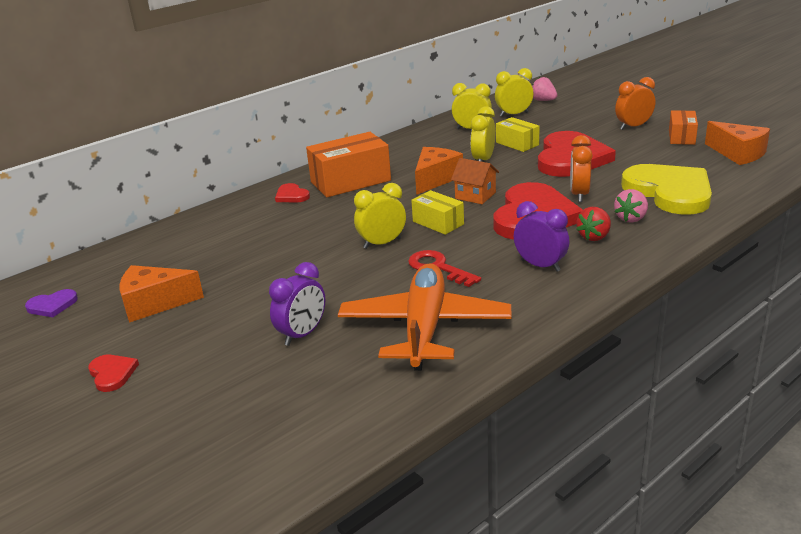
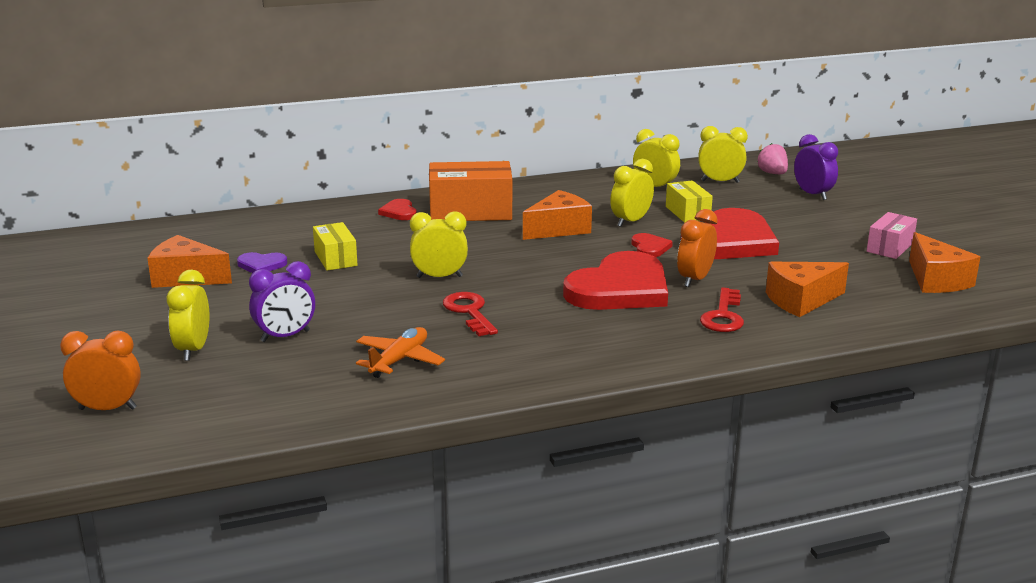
camera: 20 degrees right, 5 degrees down
purple heart [25,289,78,317] -> purple heart moved to [237,252,287,273]
red heart [88,355,139,392] -> red heart moved to [631,233,673,257]
orange plane [338,263,511,371] -> orange plane [356,327,445,378], size x0.53
yellow box [411,190,464,235] -> yellow box moved to [313,222,357,271]
orange house [451,158,499,204] -> none
purple clock [514,201,569,272] -> purple clock moved to [794,134,838,200]
red strawberry [576,207,611,241] -> none
pink strawberry [614,189,648,223] -> red key [700,287,744,332]
orange clock [615,77,655,130] -> orange clock moved to [60,331,141,410]
yellow heart [621,164,712,215] -> orange cheese [766,262,849,317]
orange box [669,110,698,145] -> pink box [867,212,917,259]
none -> yellow clock [167,270,209,361]

